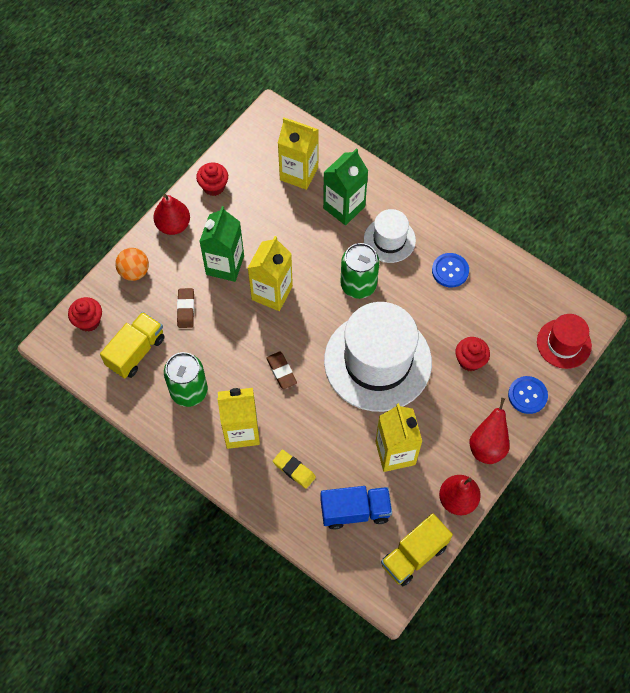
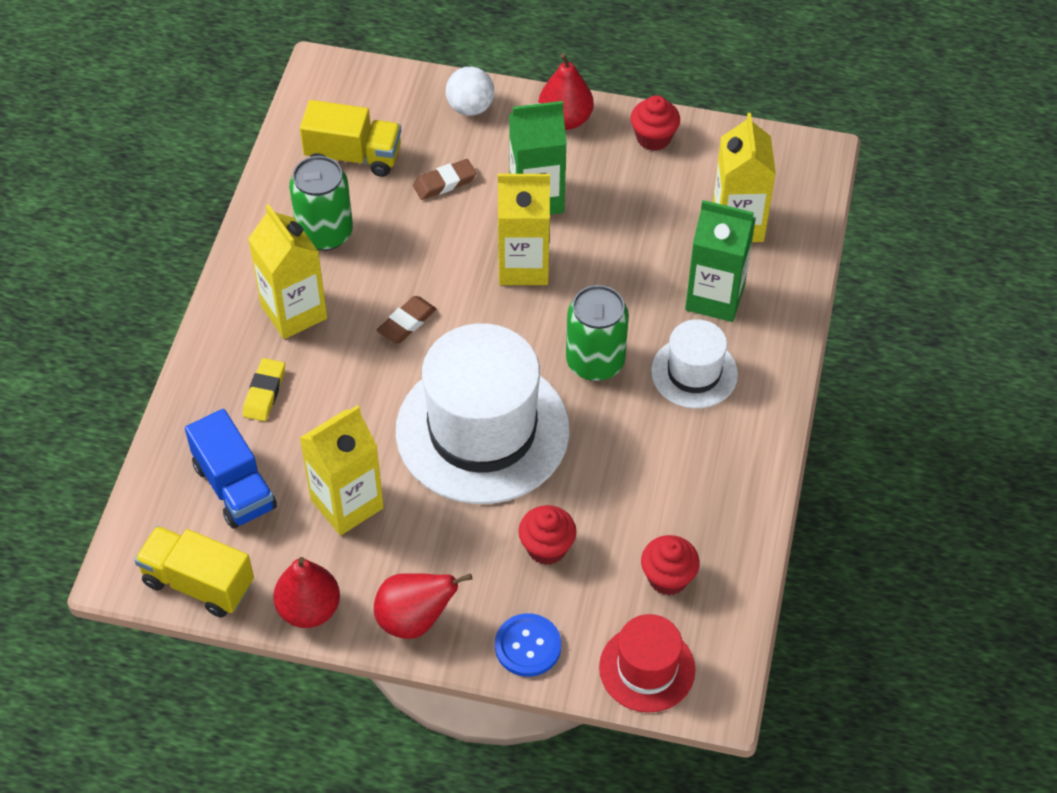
camera: 65 degrees right, 10 degrees down
red cupcake [68,297,102,332] -> red cupcake moved to [641,535,700,595]
orange ball [115,248,149,281] -> white ball [446,67,494,116]
blue button [432,253,469,287] -> none

